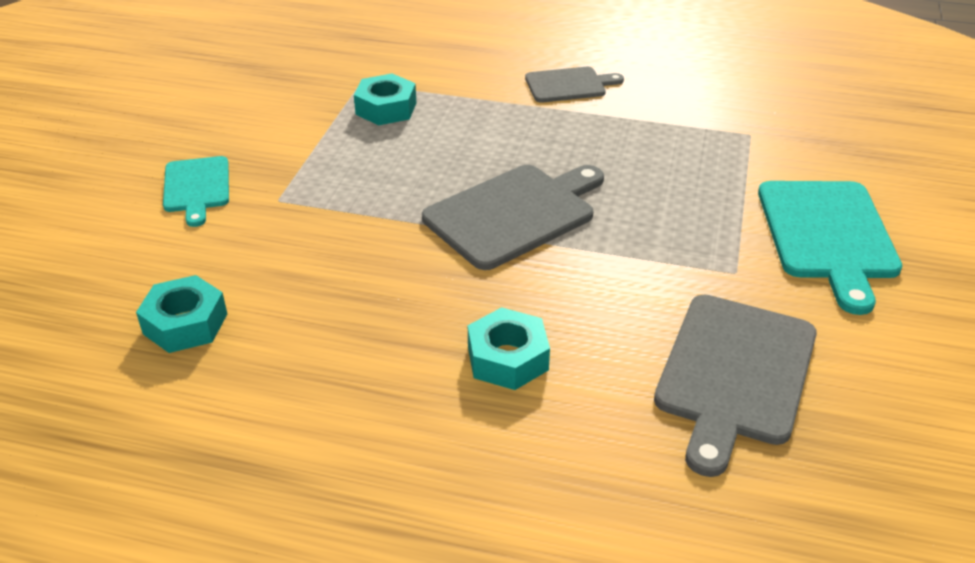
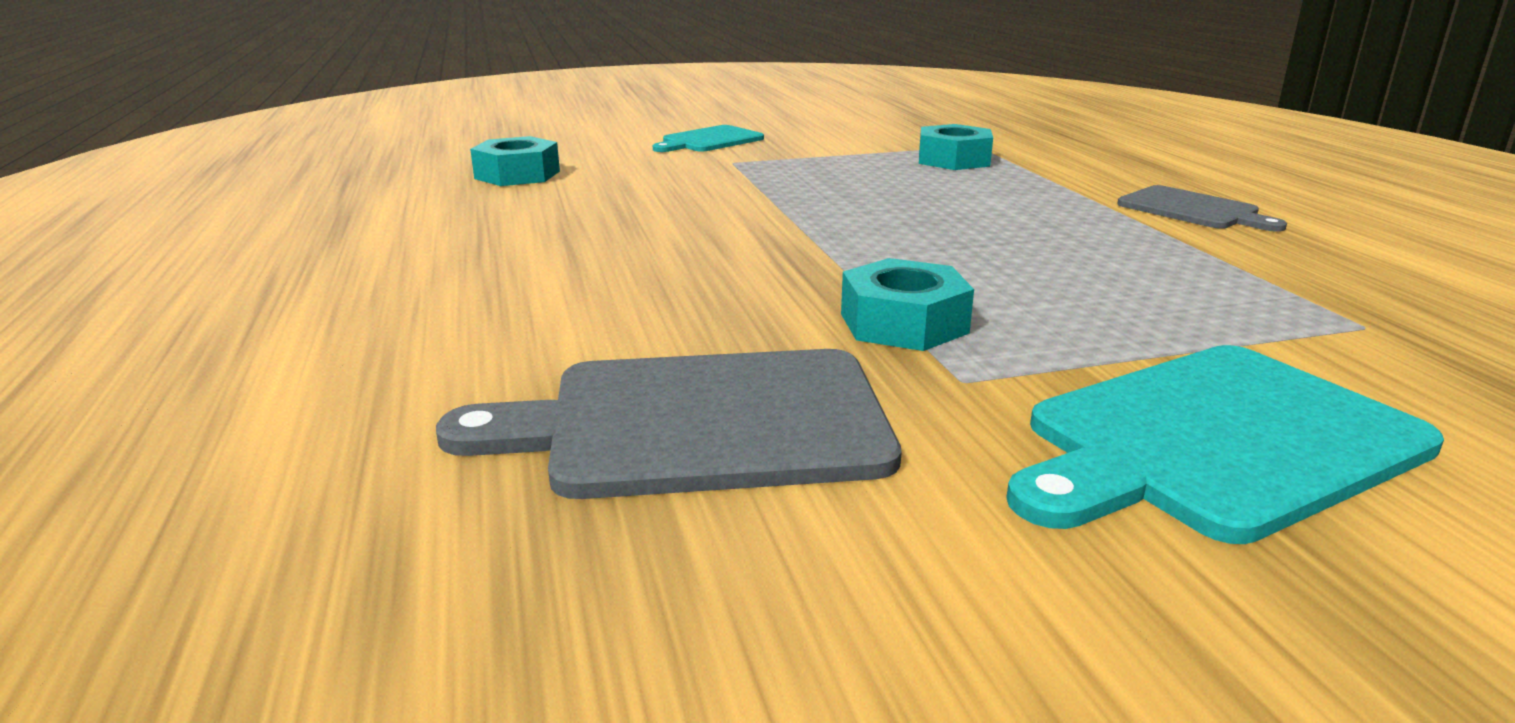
camera: 60 degrees right, 15 degrees down
grey cutting board [422,165,604,270] -> none
turquoise nut [468,307,550,390] -> turquoise nut moved to [841,258,974,351]

